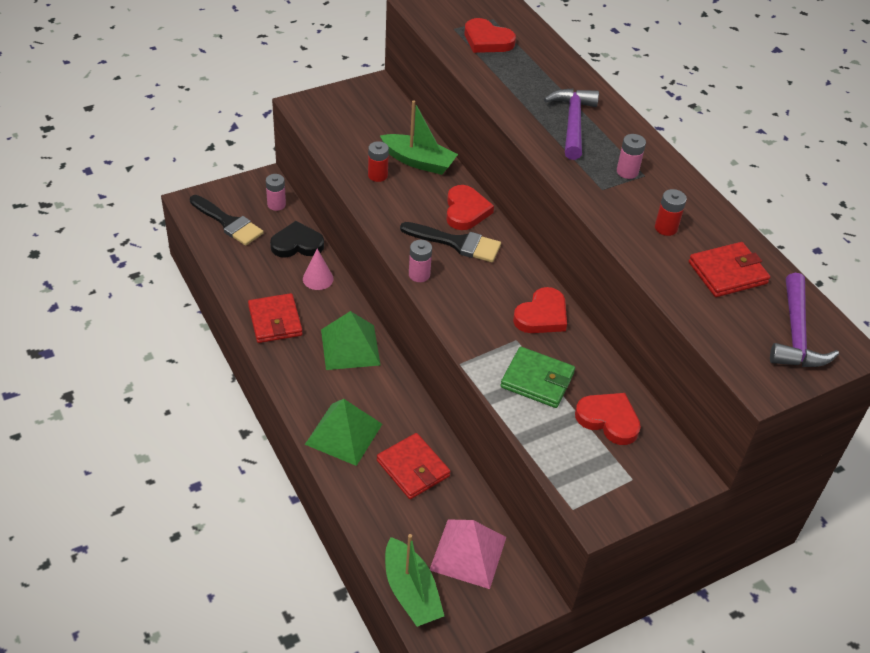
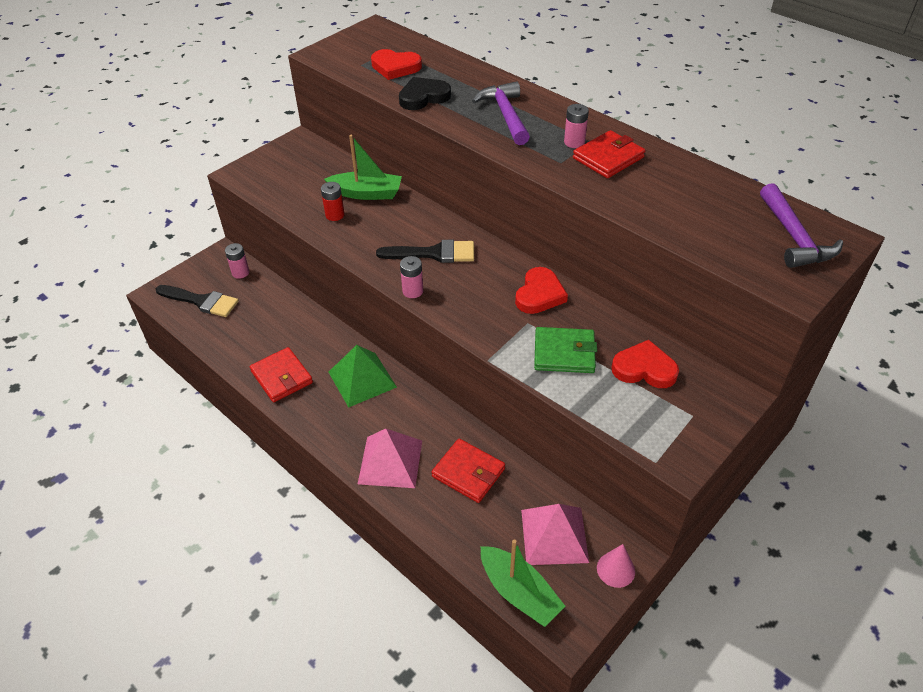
camera: 15 degrees left, 0 degrees up
black heart [270,221,324,258] -> black heart moved to [399,77,451,110]
pink cone [303,249,334,290] -> pink cone moved to [597,544,635,588]
green pyramid [305,399,382,466] -> pink pyramid [358,429,422,488]
red heart [446,185,494,230] -> none
red battery [655,189,687,236] -> none
red wallet [689,242,770,297] -> red wallet moved to [573,130,645,178]

